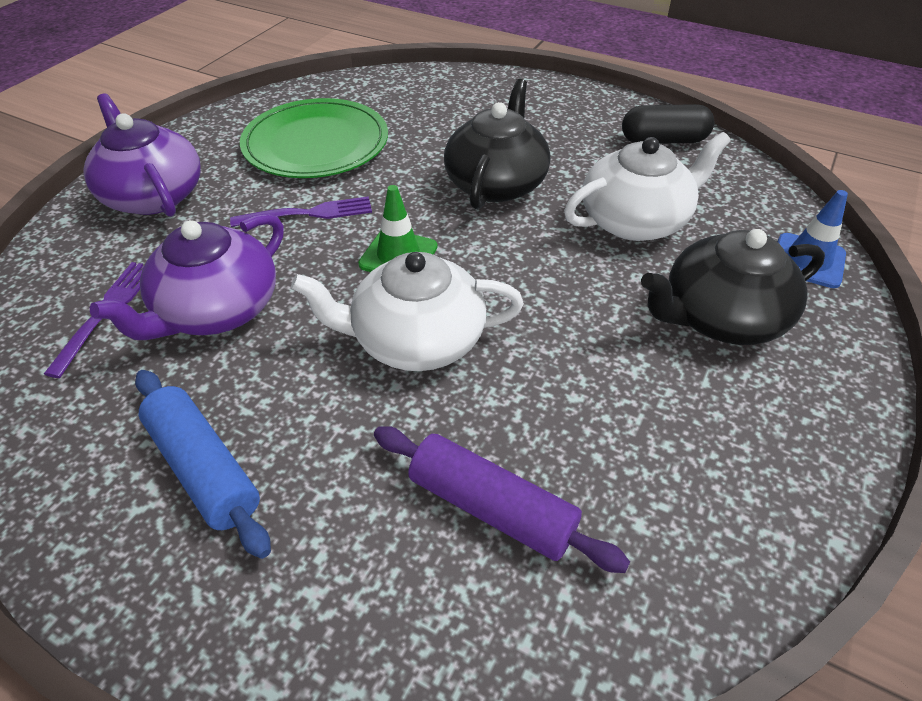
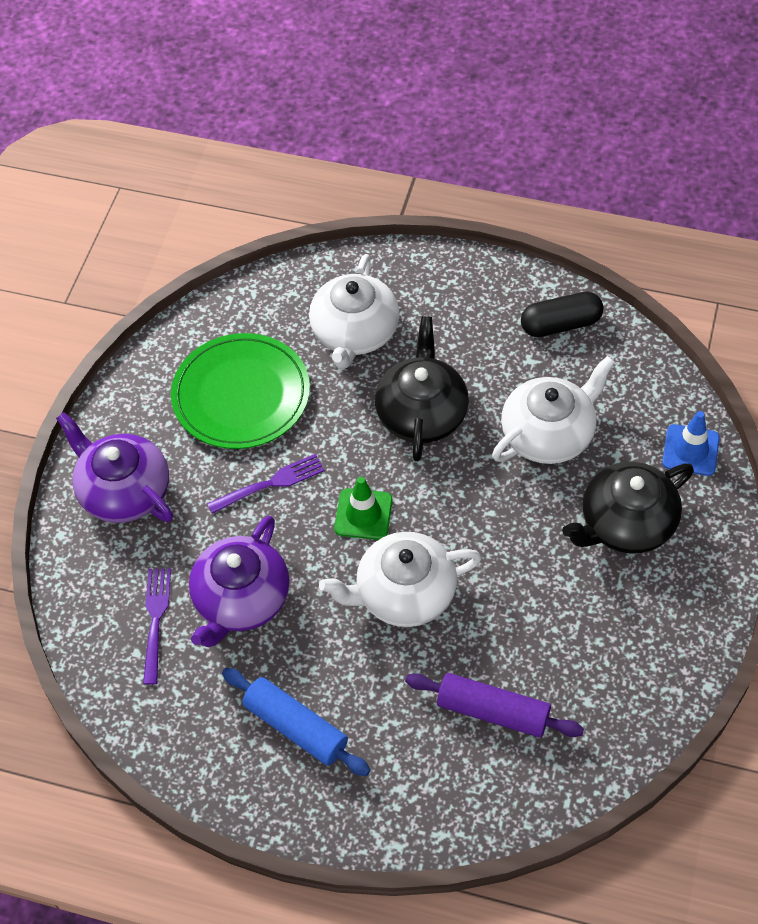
camera: 10 degrees left, 10 degrees up
none -> white teapot [309,254,399,369]

